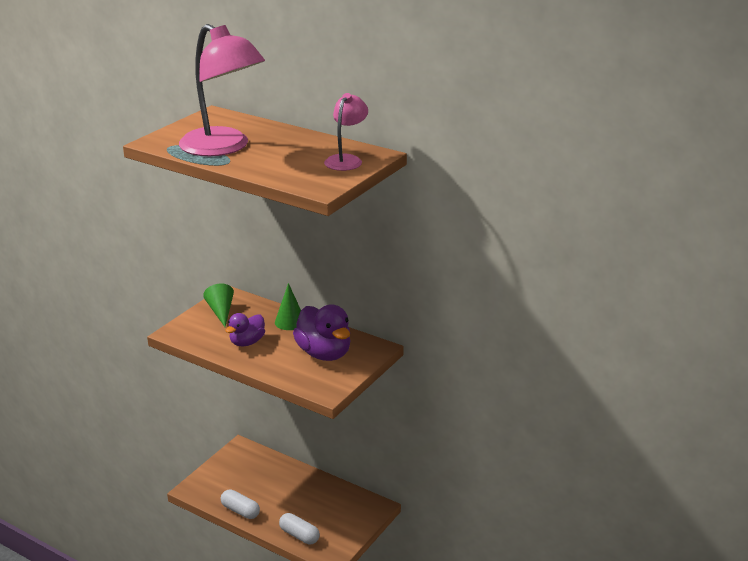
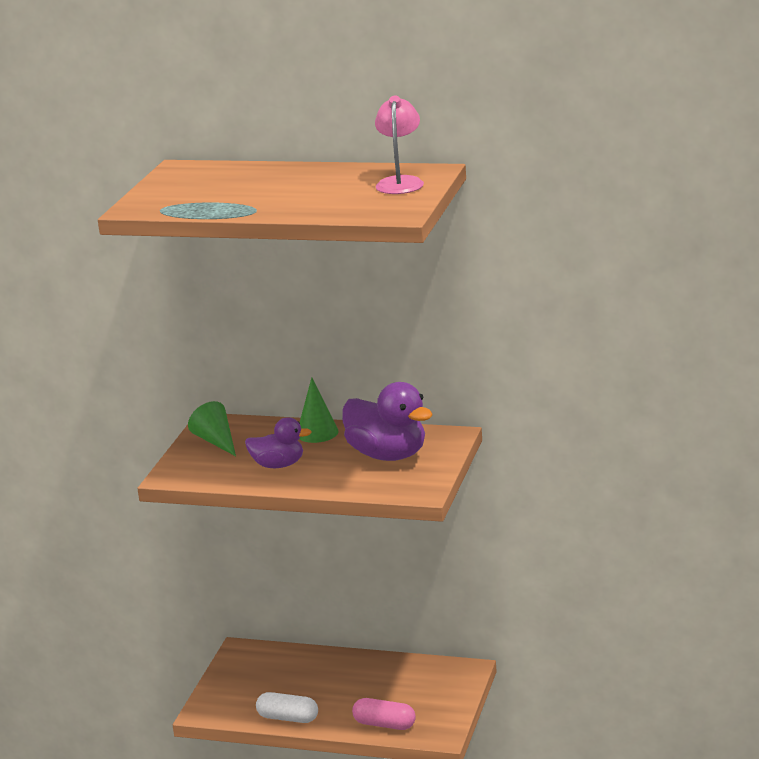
camera: 15 degrees left, 5 degrees down
pink lamp [179,24,265,156] -> none
purple duck [225,313,265,346] -> purple duck turned 105 degrees counterclockwise [245,417,312,468]
white capsule [279,513,320,544] -> pink capsule [352,698,416,730]

